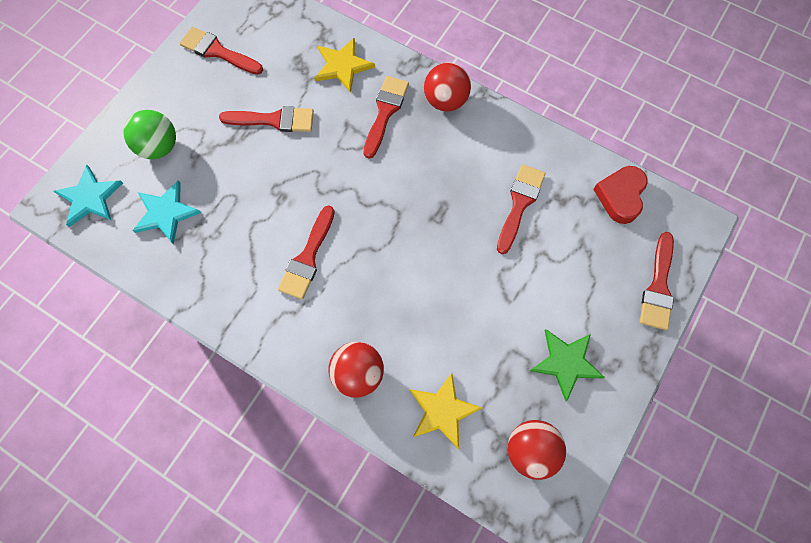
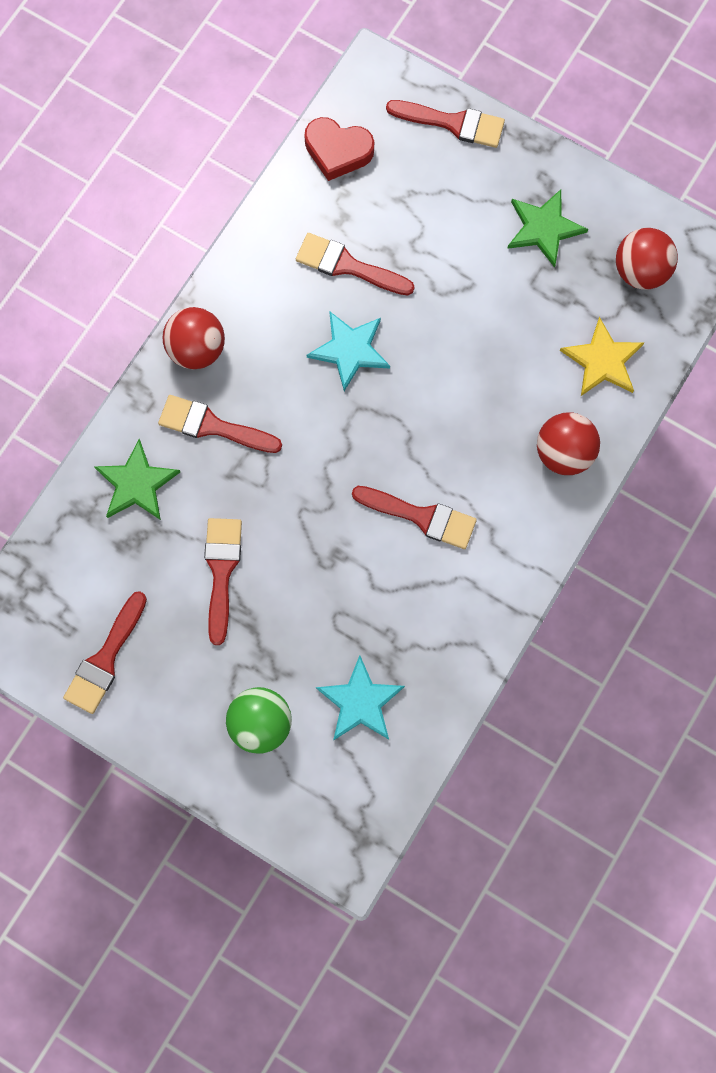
camera: 90 degrees left, 5 degrees up
turquoise star [54,165,123,227] -> turquoise star moved to [307,311,390,391]
yellow star [314,37,375,93] -> green star [94,439,180,520]

